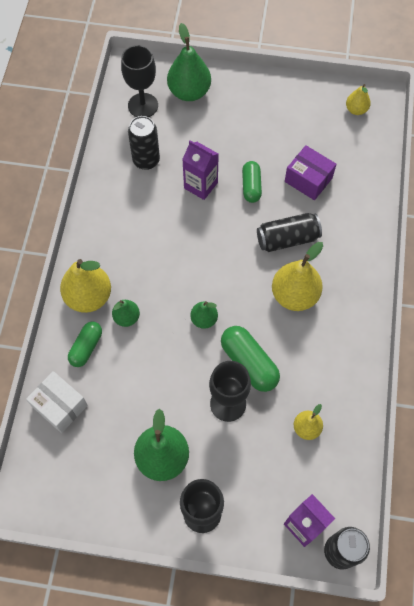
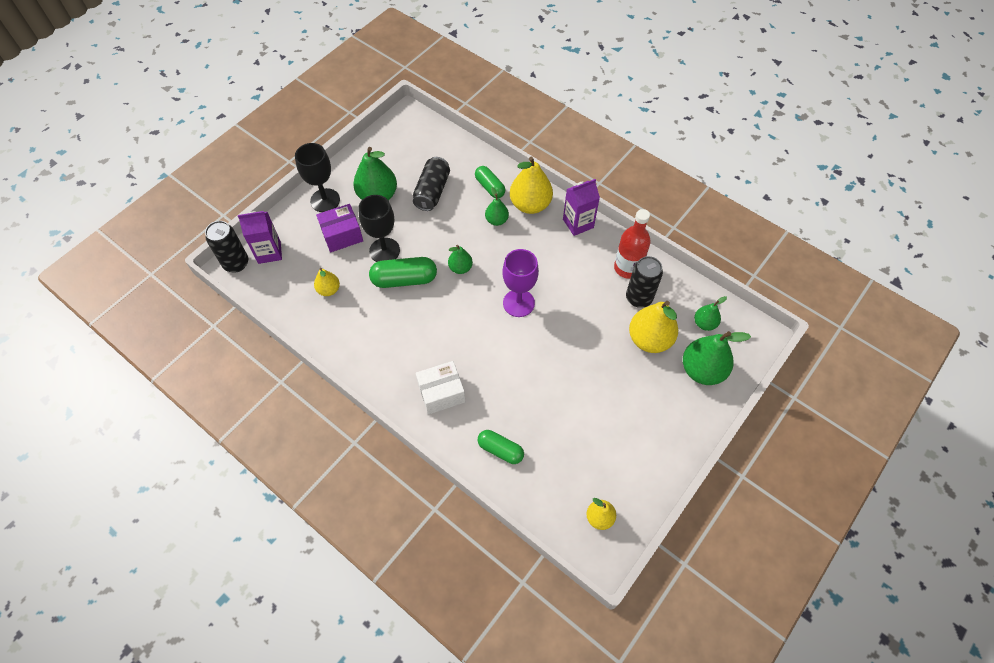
camera: 120 degrees right, 5 degrees down
white box [26,371,88,433] -> white box moved to [416,361,466,414]
black goblet [121,45,158,117] -> green pear [694,296,727,331]
purple carton [182,141,219,200] -> purple carton moved to [563,179,600,236]
green capsule [242,161,262,203] -> green capsule moved to [478,430,524,464]
black can [257,213,322,252] -> black can moved to [413,157,450,211]
yellow pear [272,242,323,311] -> yellow pear moved to [629,301,678,353]
purple box [285,145,336,200] -> purple box moved to [316,204,363,252]
none -> purple goblet [502,249,539,317]
none -> red bottle [614,209,651,279]

